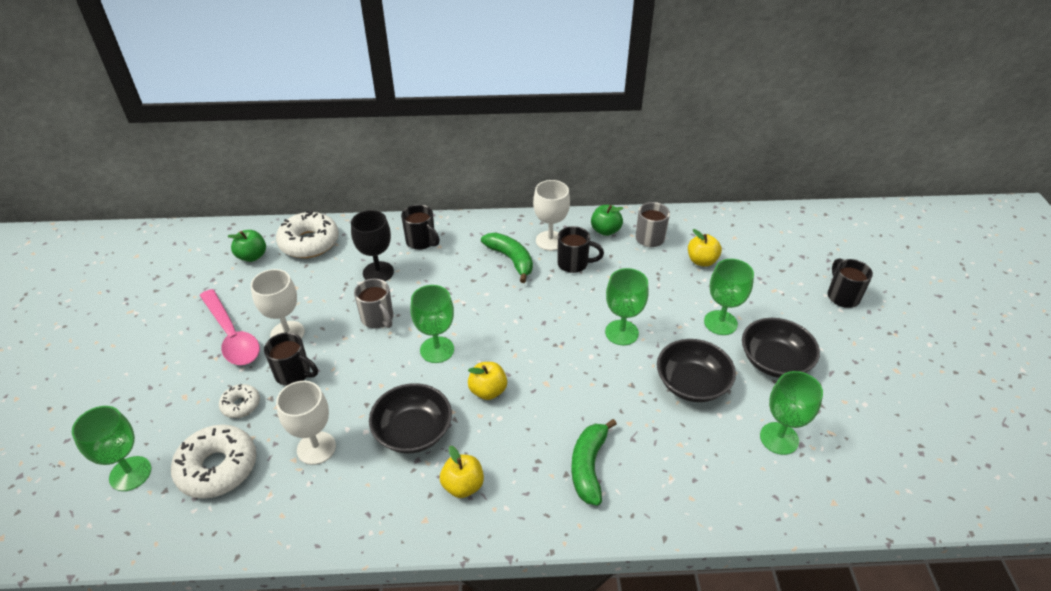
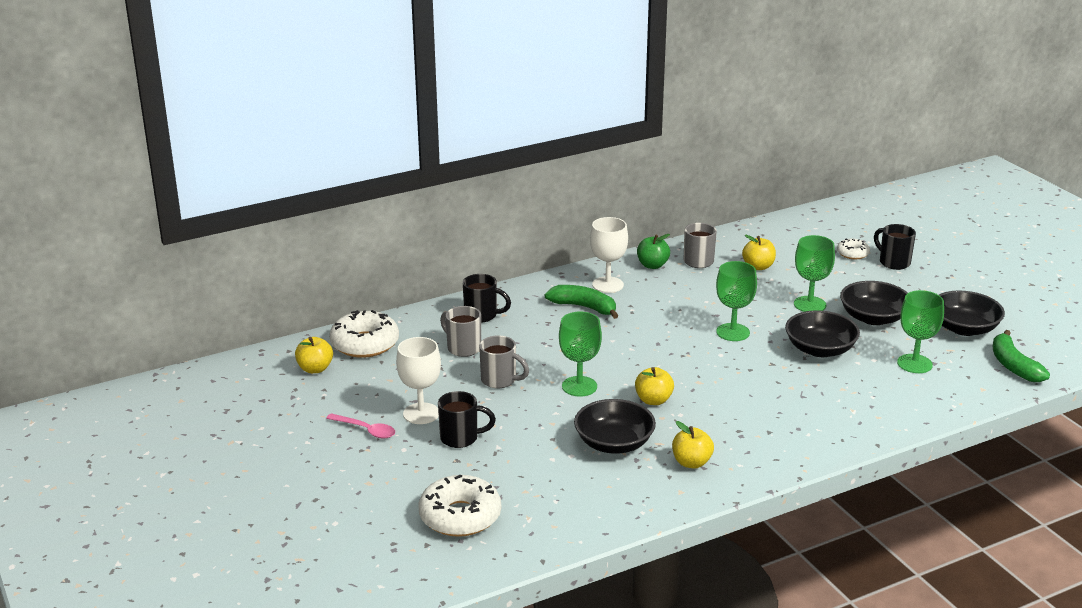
camera: 25 degrees left, 15 degrees down
green goblet [72,406,151,491] -> none
pink spoon [200,289,260,365] -> pink spoon [326,413,395,439], size x0.57
white donut [219,384,260,418] -> white donut moved to [837,238,870,259]
green apple [227,230,266,262] -> yellow apple [295,337,333,373]
white goblet [276,381,336,465] -> none
black goblet [351,210,394,281] -> grey mug [440,306,481,357]
black mug [557,226,604,273] -> none
green banana [571,419,617,506] -> green banana moved to [992,330,1050,382]
none -> black bowl [939,290,1005,336]

